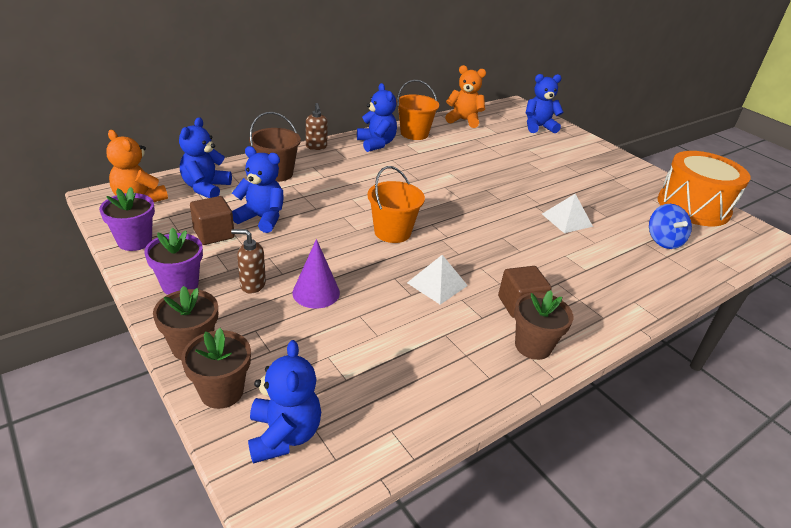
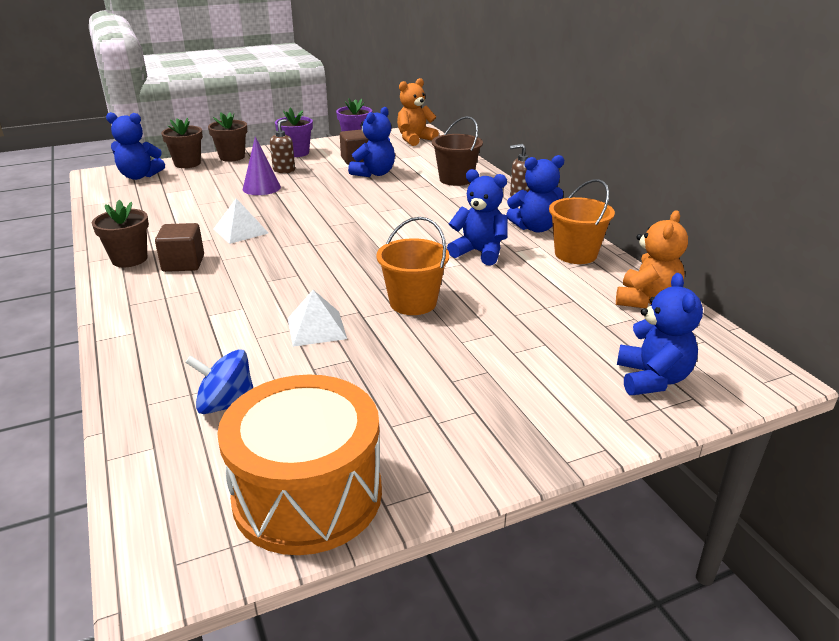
camera: 105 degrees right, 5 degrees down
blue teddy bear [179,117,232,198] -> blue teddy bear moved to [447,169,508,266]
orange bucket [367,166,425,243] -> orange bucket moved to [376,217,449,315]

